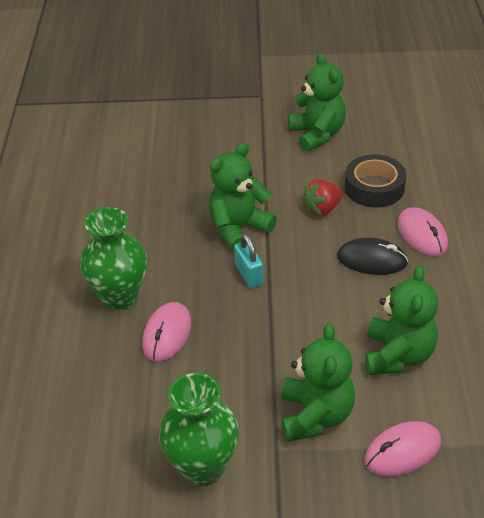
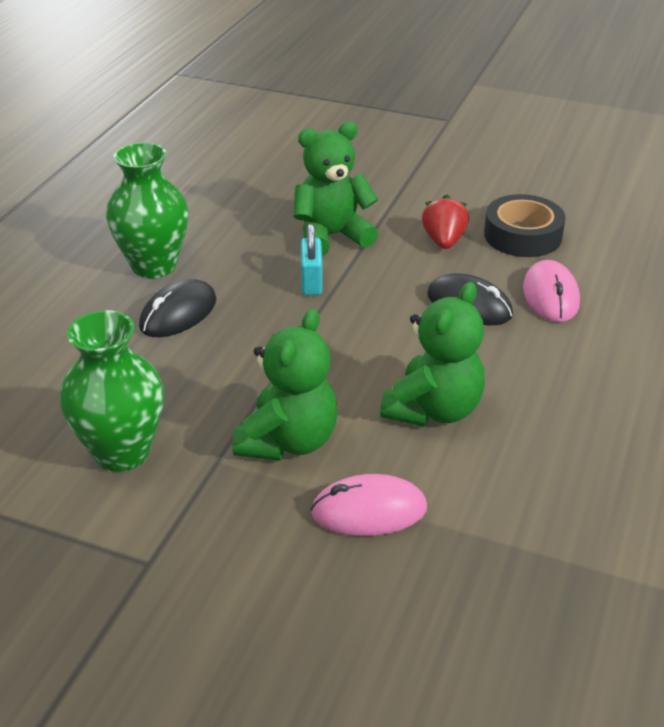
camera: 20 degrees right, 5 degrees down
pink mouse [142,302,192,362] -> black mouse [139,279,217,337]
green teddy bear [288,53,346,152] -> none
red strawberry [302,179,343,216] -> red strawberry turned 105 degrees clockwise [422,195,469,249]

